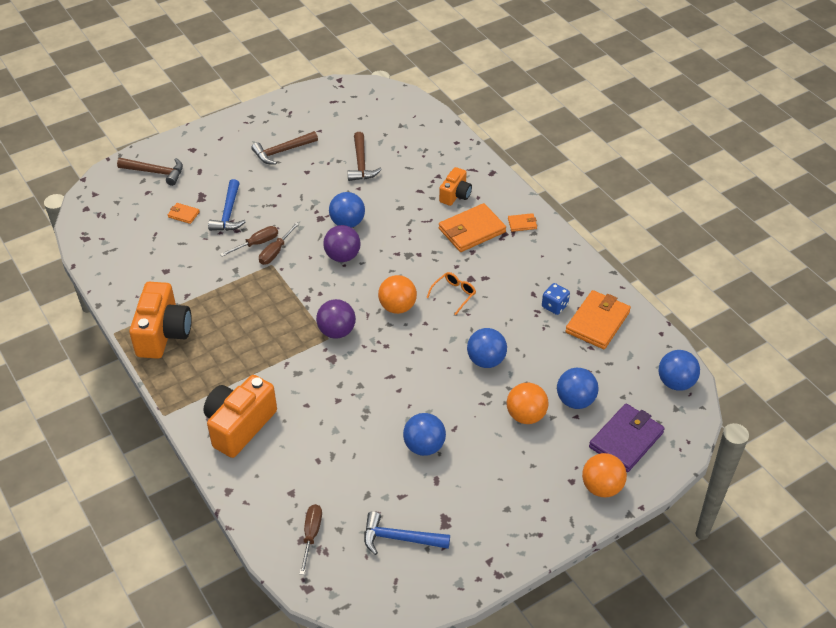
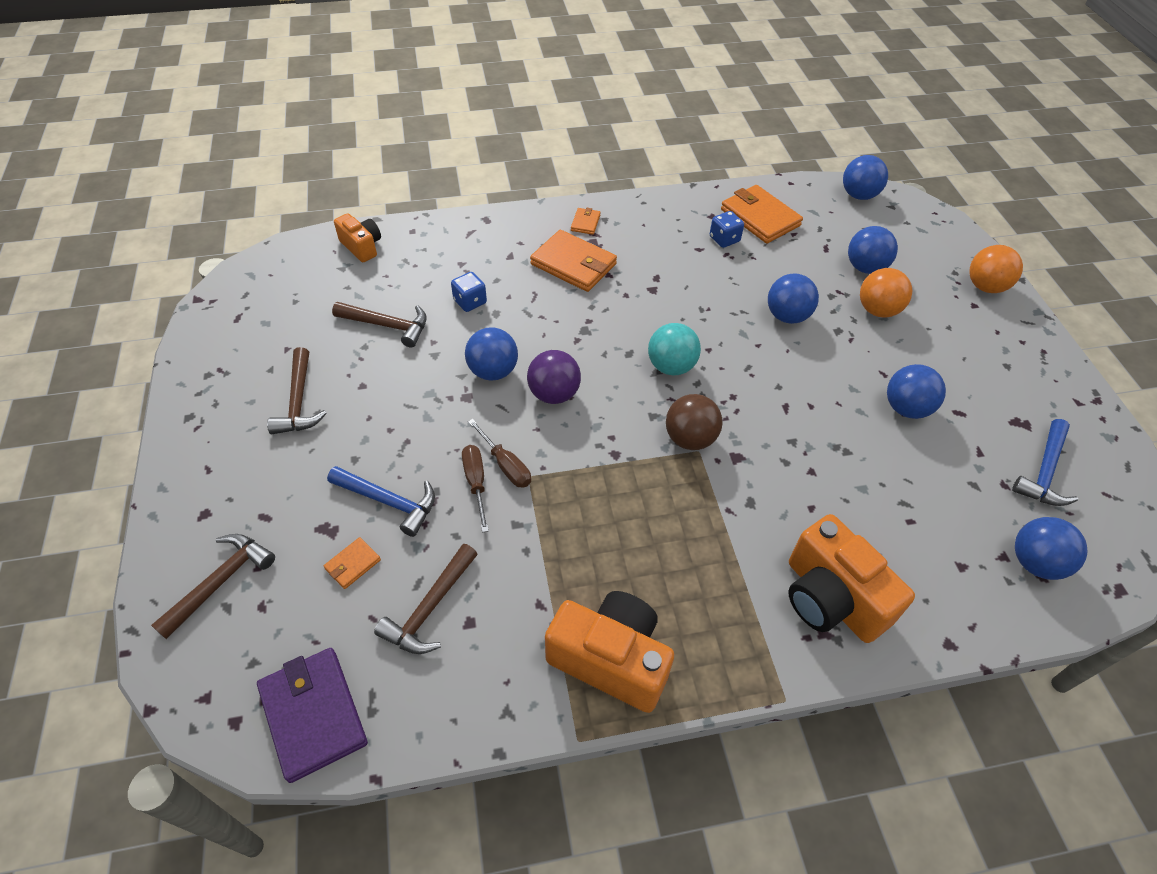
camera: 70 degrees left, 5 degrees up
brown screwdriver [299,504,322,575] -> blue ball [1015,517,1087,580]
purple ball [316,299,356,339] -> brown ball [666,394,723,450]
orange ball [378,275,417,314] -> turquoise ball [648,323,701,376]
orange glasses [426,272,476,315] -> none
orange camera [439,167,472,206] -> orange camera moved to [334,213,381,262]
orange wallet [439,203,506,252] -> orange wallet turned 45 degrees counterclockwise [530,230,617,292]
purple wallet [589,404,665,472] -> purple wallet moved to [257,648,368,783]
none -> brown hammer [374,544,477,654]
none -> blue dice [451,272,487,312]

